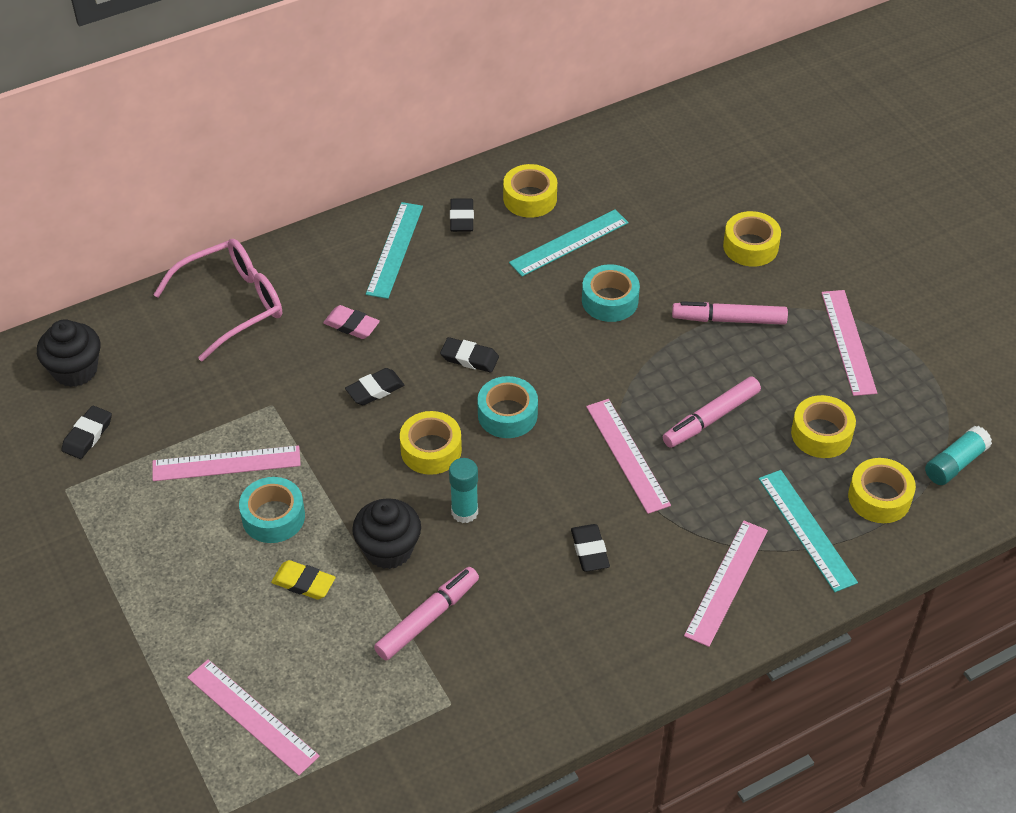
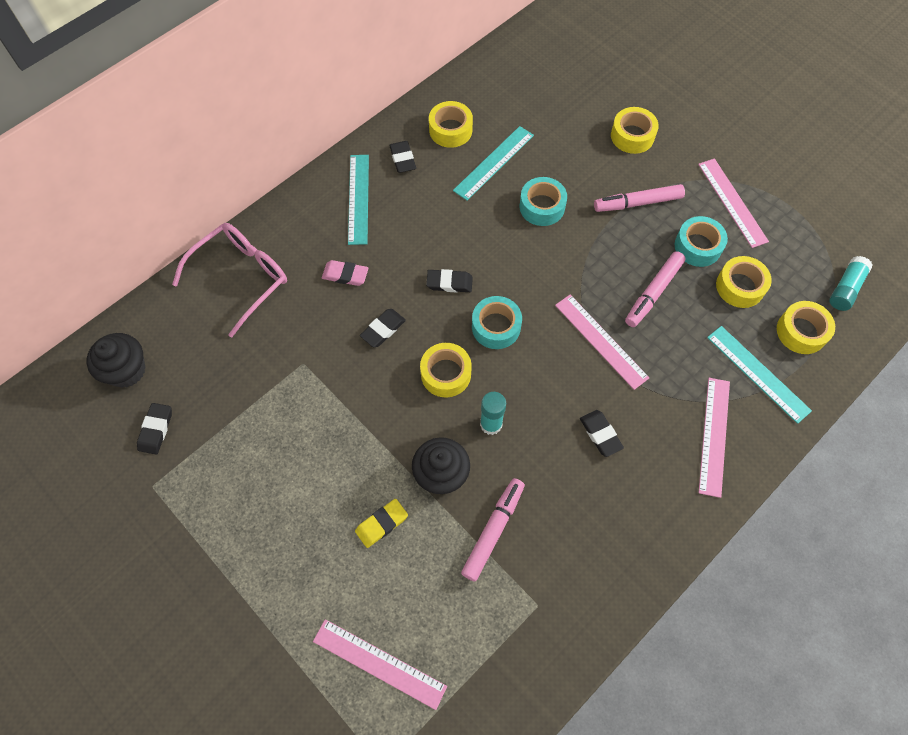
camera: 15 degrees left, 15 degrees up
pink ruler [153,445,301,481] -> none
turquoise tape [239,477,305,543] -> turquoise tape moved to [675,216,728,267]
yellow eraser [271,560,336,600] -> yellow eraser turned 45 degrees counterclockwise [355,499,408,548]

